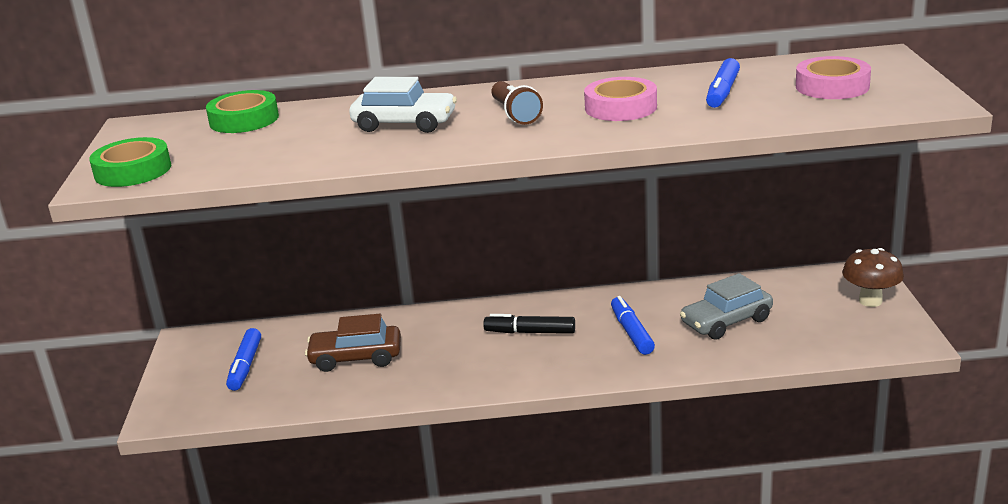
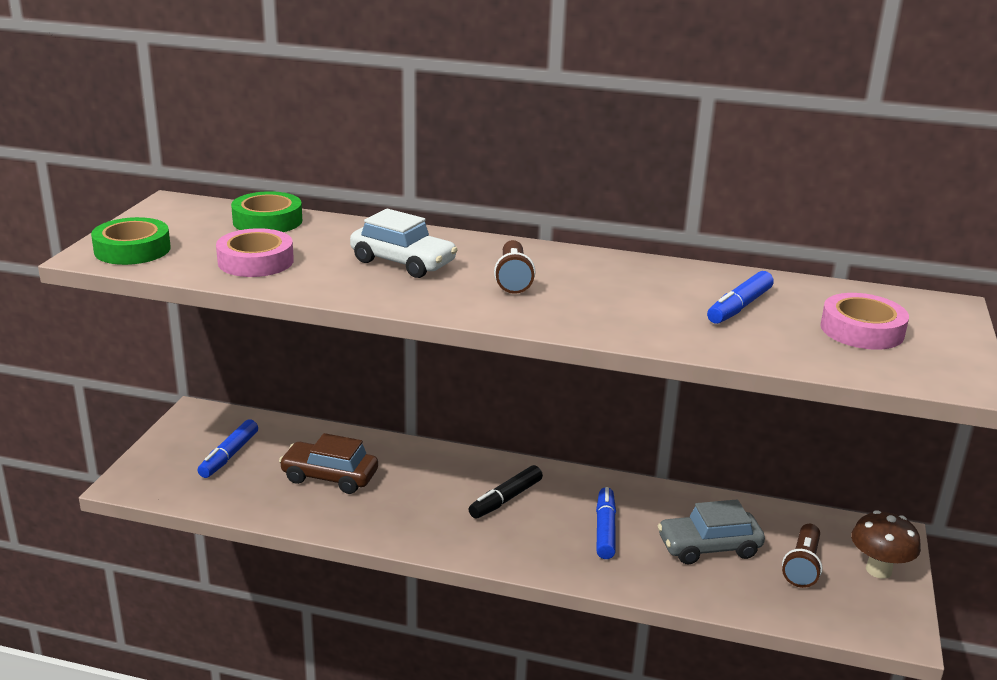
camera: 15 degrees right, 0 degrees up
black marker [483,314,575,334] -> black marker turned 75 degrees counterclockwise [469,465,543,519]
pink tape [584,77,657,121] -> pink tape moved to [216,228,294,277]
none -> brown flashlight [782,524,823,588]

